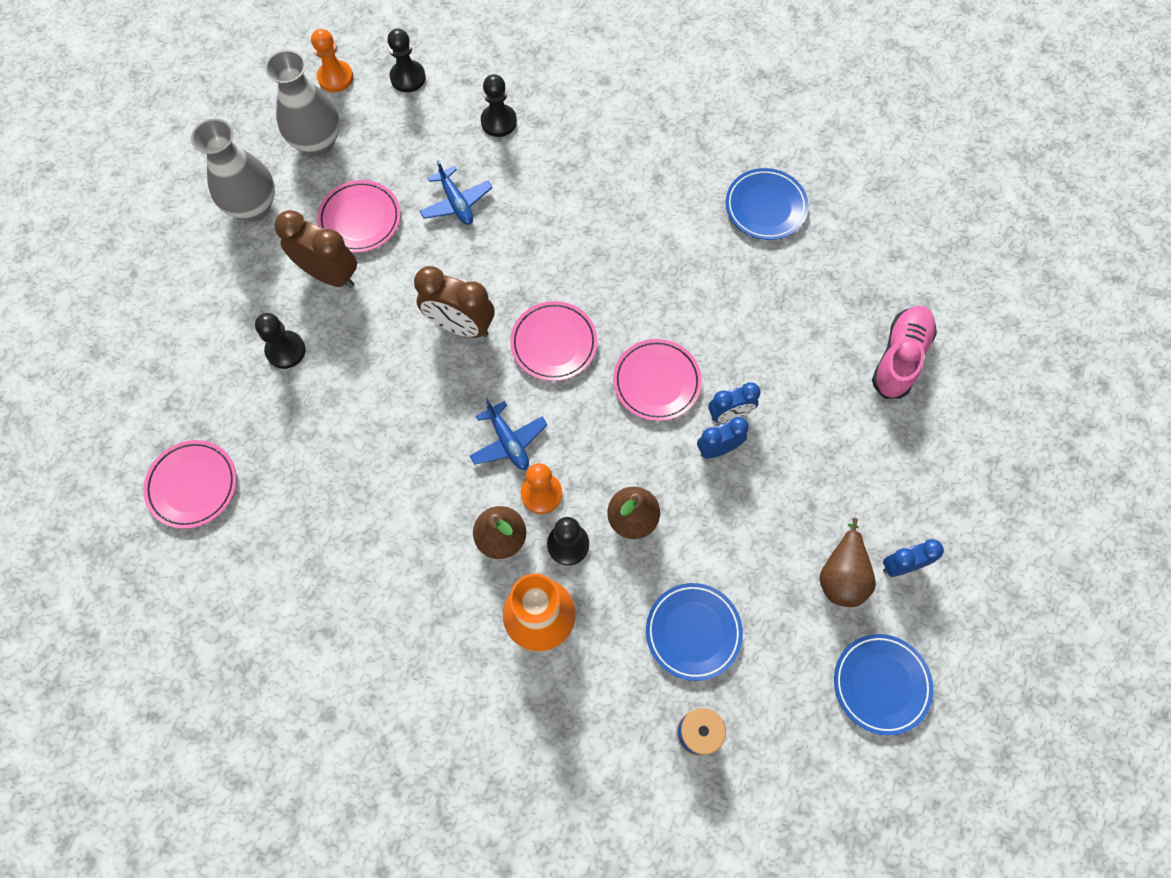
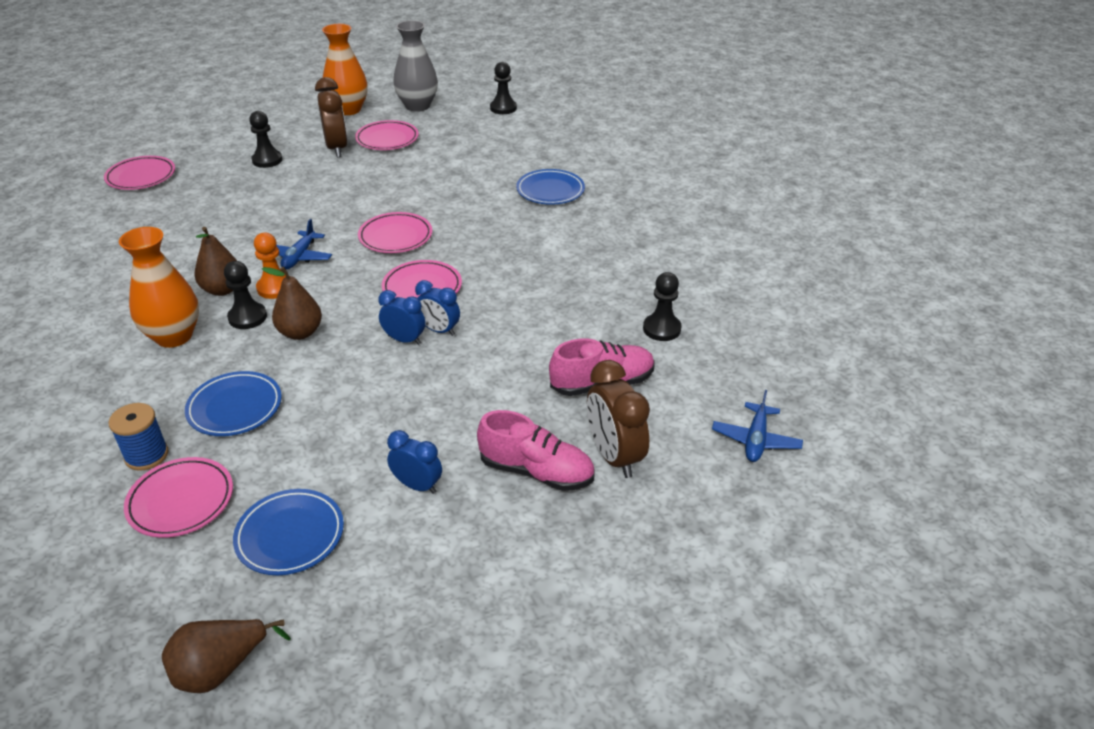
camera: 45 degrees right, 30 degrees down
grey vase [191,119,275,221] -> orange vase [322,24,368,115]
orange pawn [311,29,353,92] -> none
brown clock [414,266,494,338] -> brown clock moved to [587,360,650,478]
blue plane [420,160,492,225] -> blue plane moved to [712,390,803,462]
black pawn [481,74,517,137] -> black pawn moved to [643,272,682,341]
blue plate [726,168,809,240] -> blue plate moved to [516,169,585,205]
brown pear [819,518,876,607] -> brown pear moved to [162,619,291,693]
none -> pink plate [124,457,233,538]
none -> pink shoe [477,410,594,491]

